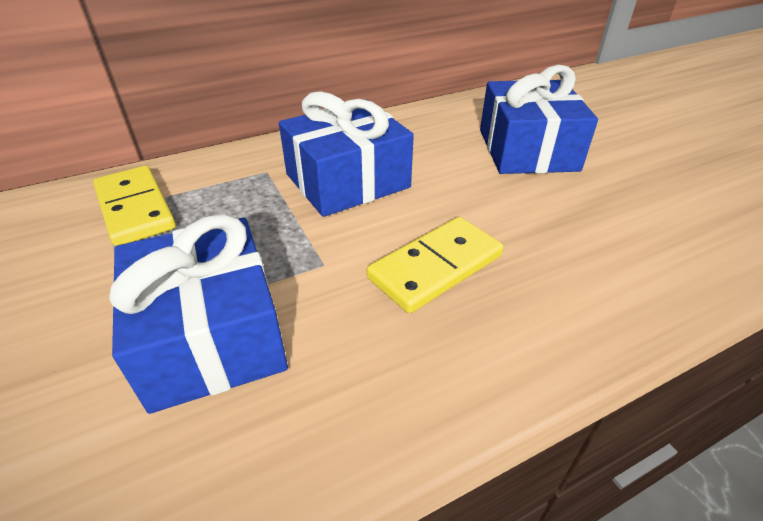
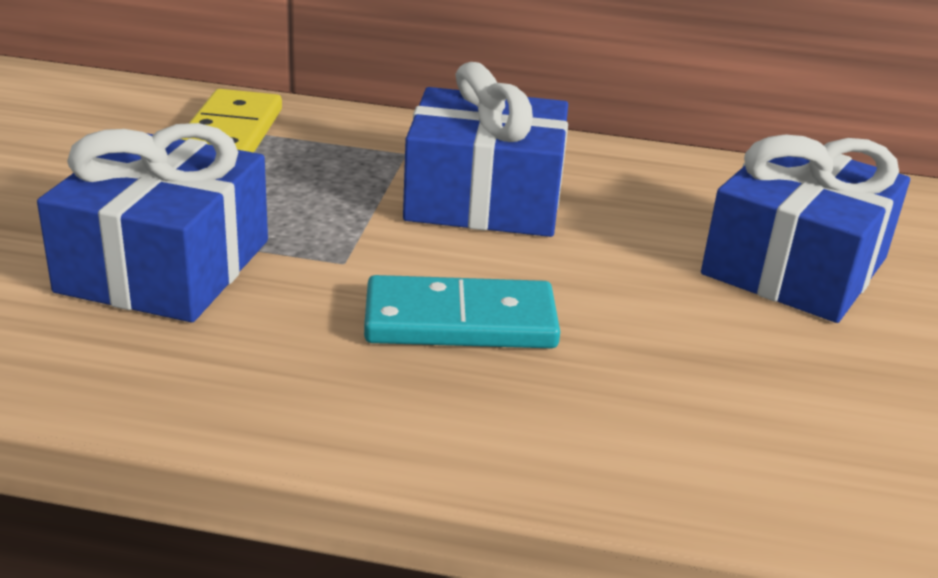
camera: 35 degrees right, 10 degrees down
yellow domino [367,217,504,313] -> turquoise domino [364,275,560,348]

